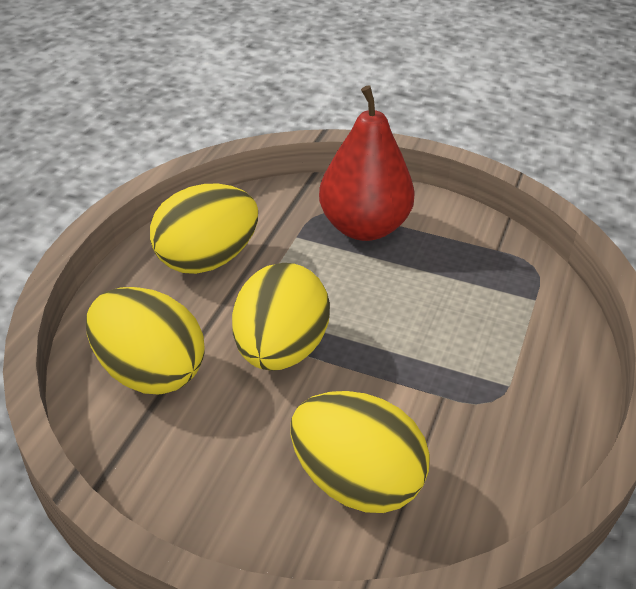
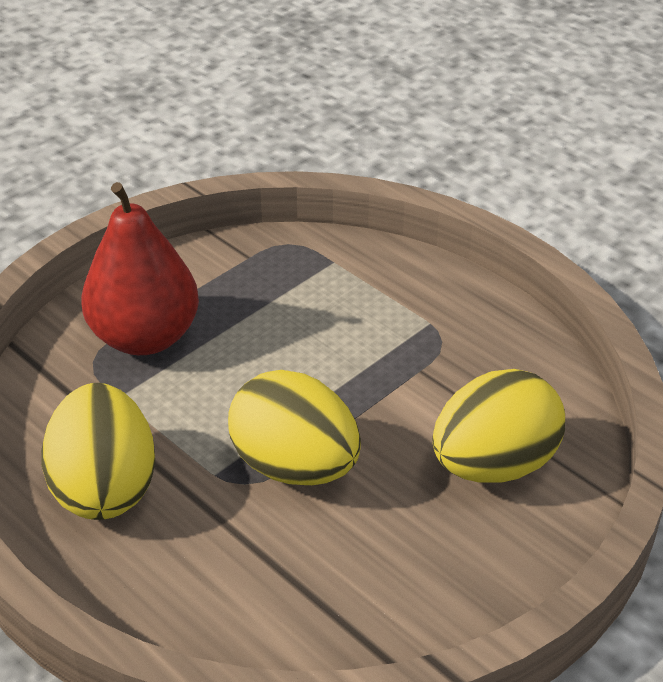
camera: 65 degrees left, 0 degrees up
yellow egg [86,287,205,394] -> none

